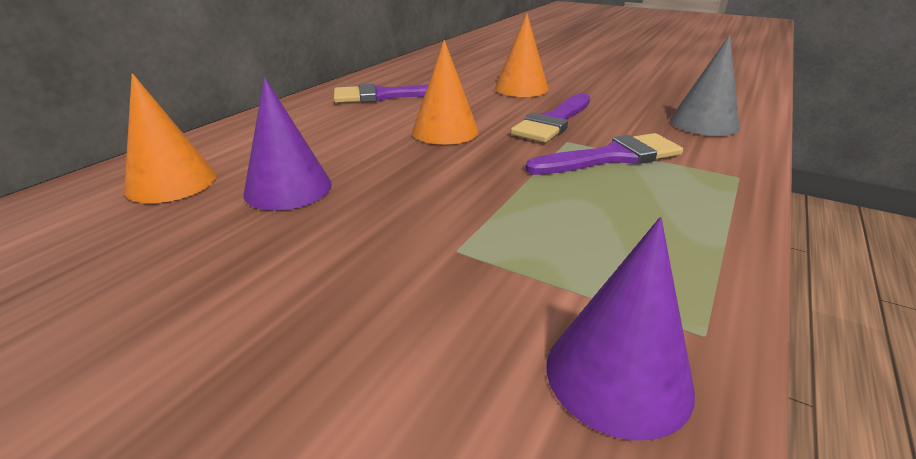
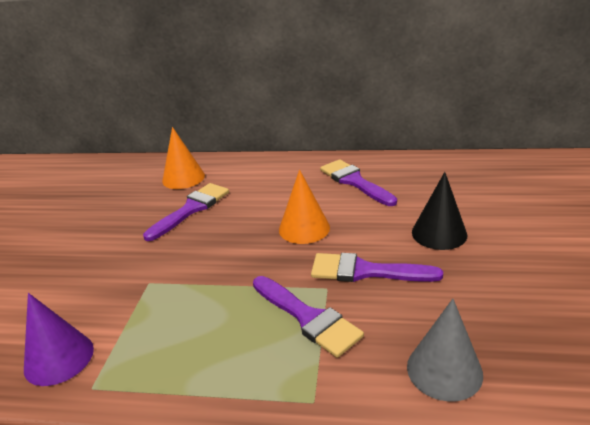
camera: 70 degrees right, 0 degrees up
purple cone [244,77,332,211] -> purple brush [143,183,229,241]
orange cone [495,13,549,97] -> black cone [412,172,467,250]

